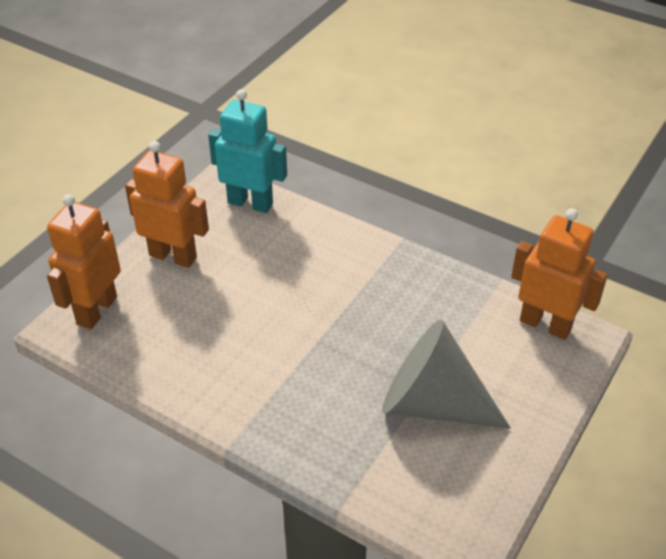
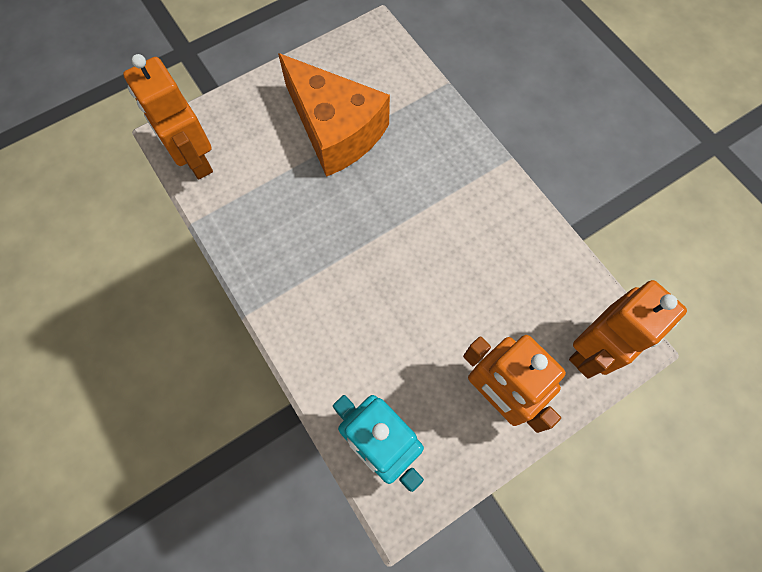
camera: 155 degrees left, 25 degrees up
grey cone [382,319,511,429] -> orange cheese [278,53,390,177]

